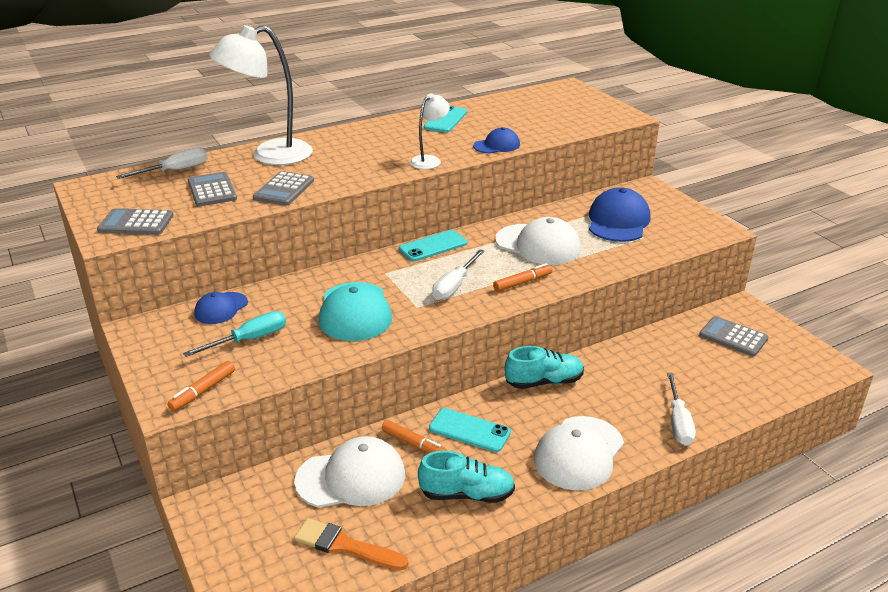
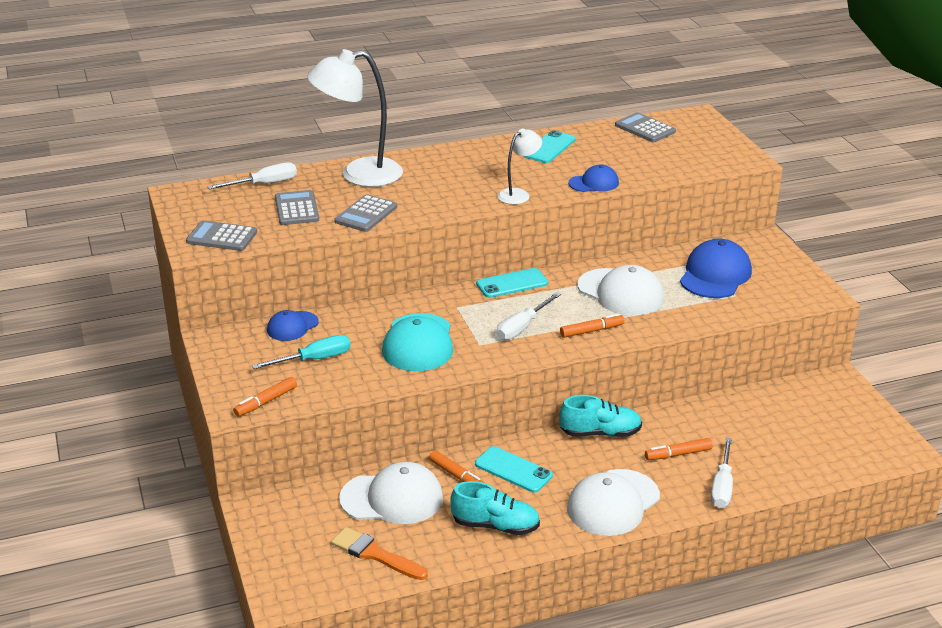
camera: 10 degrees right, 0 degrees up
grey calculator [699,316,769,356] -> grey calculator moved to [615,112,676,142]
none -> orange marker [645,438,713,460]

